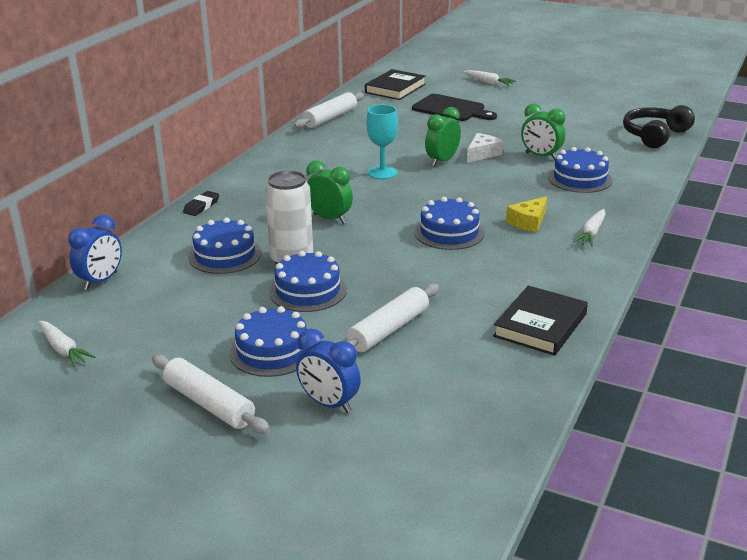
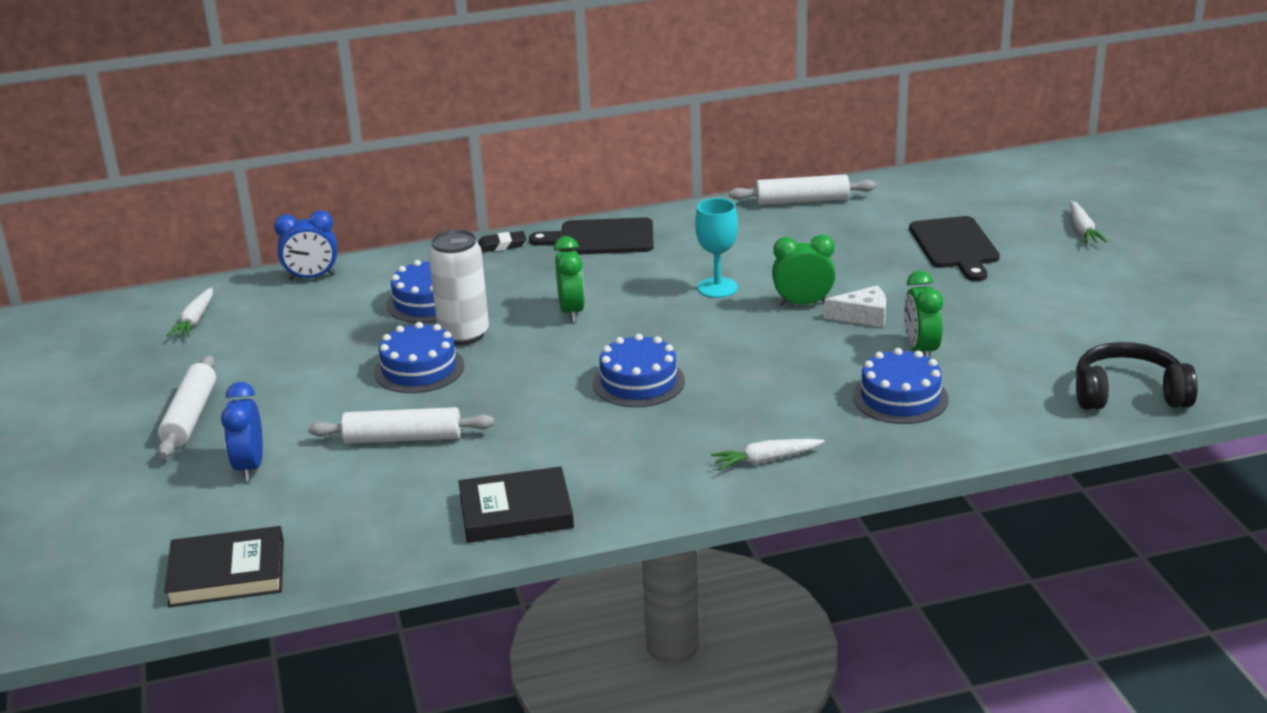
camera: 50 degrees right, 0 degrees up
blue cake [230,306,306,377] -> none
black book [365,69,426,100] -> black book moved to [164,526,284,608]
yellow cheese [506,196,547,233] -> none
none -> black cutting board [529,217,654,255]

